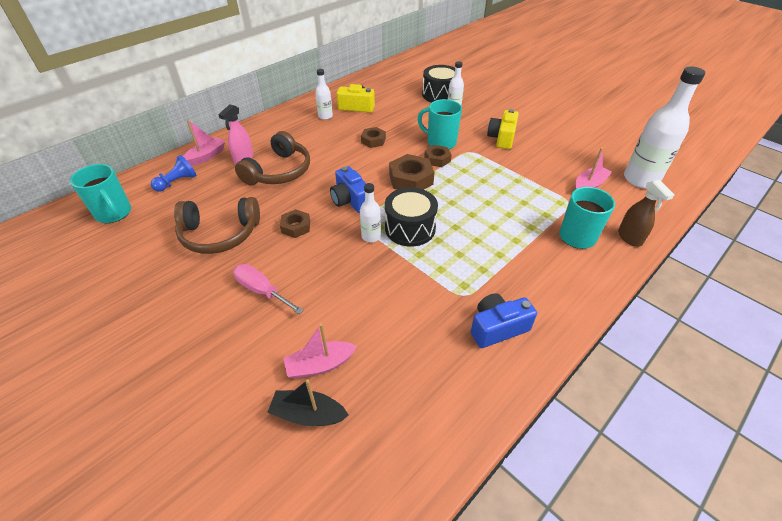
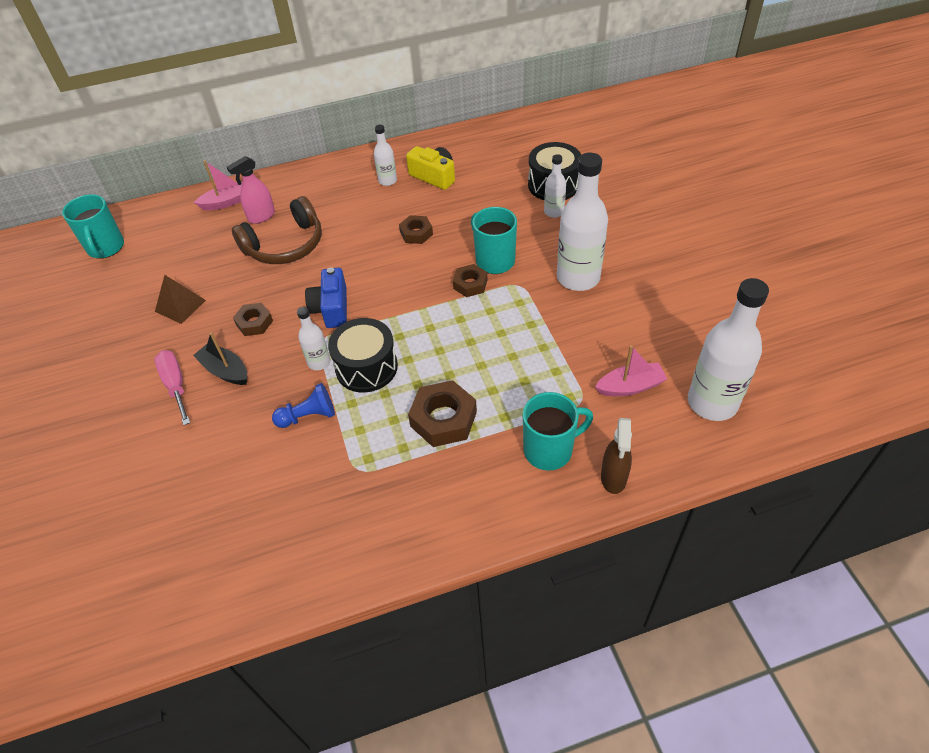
camera: 30 degrees right, 5 degrees up
blue pawn [151,155,196,192] -> blue pawn moved to [272,383,335,428]
brown headphones [174,197,260,254] -> brown pyramid [155,275,206,324]
black boat [267,379,349,426] -> black boat moved to [193,332,247,385]
pink boat [283,323,357,379] -> none
brown nut [389,154,434,190] -> brown nut moved to [408,380,477,447]
blue camera [471,293,537,348] -> none
yellow camera [487,109,519,149] -> white bottle [557,153,608,291]

